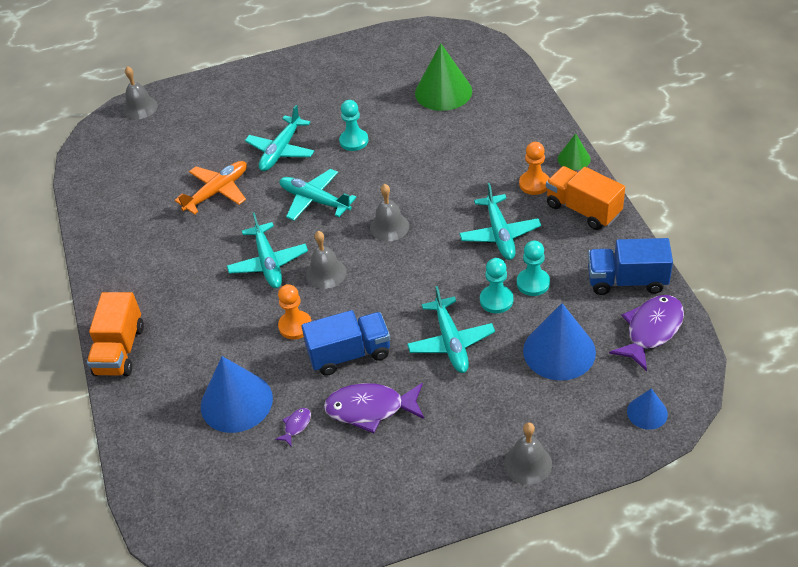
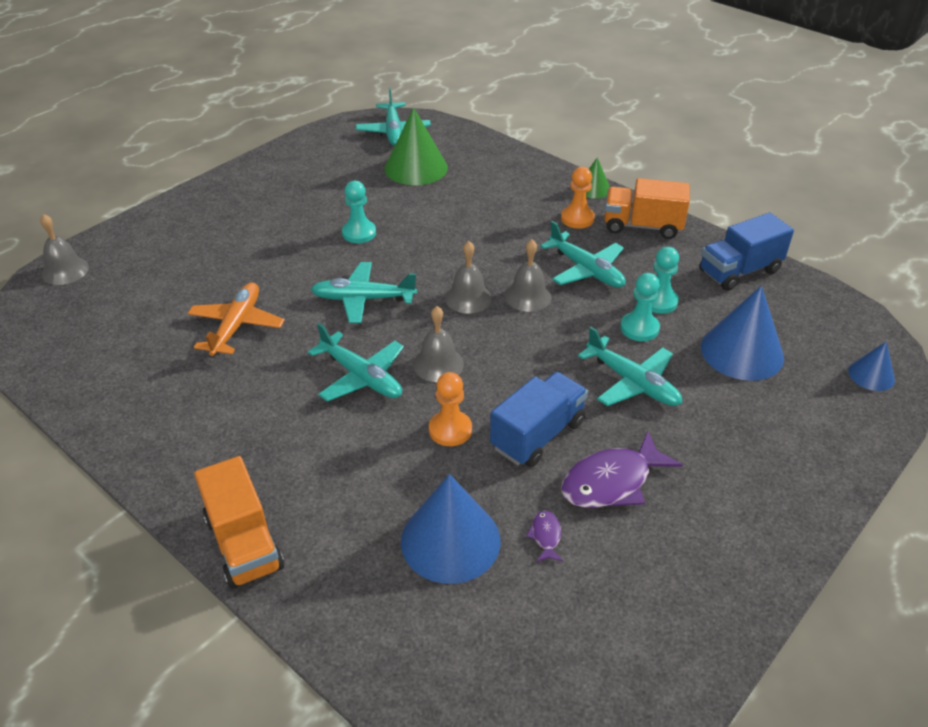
camera: 35 degrees left, 5 degrees down
turquoise plane [245,105,314,171] -> turquoise plane moved to [356,88,431,146]
grey bell [504,423,552,485] -> grey bell moved to [505,239,552,312]
purple fish [609,295,684,372] -> none

